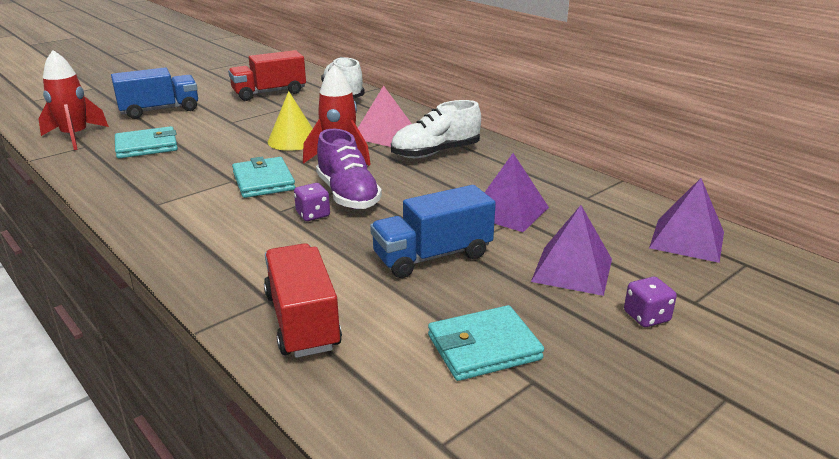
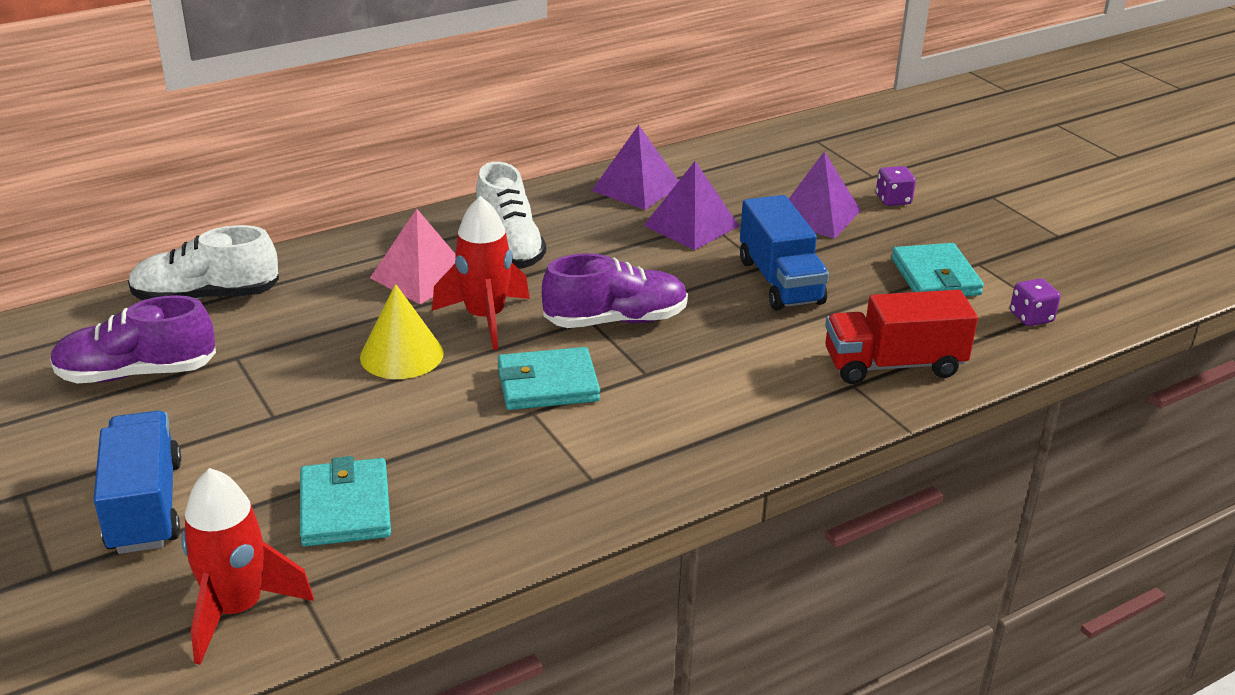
camera: 80 degrees left, 5 degrees up
red truck [228,50,306,101] -> purple shoe [50,295,216,384]
purple dice [294,183,330,221] -> purple dice moved to [1010,278,1061,326]
purple pyramid [649,178,724,263] -> purple pyramid moved to [592,125,679,210]

